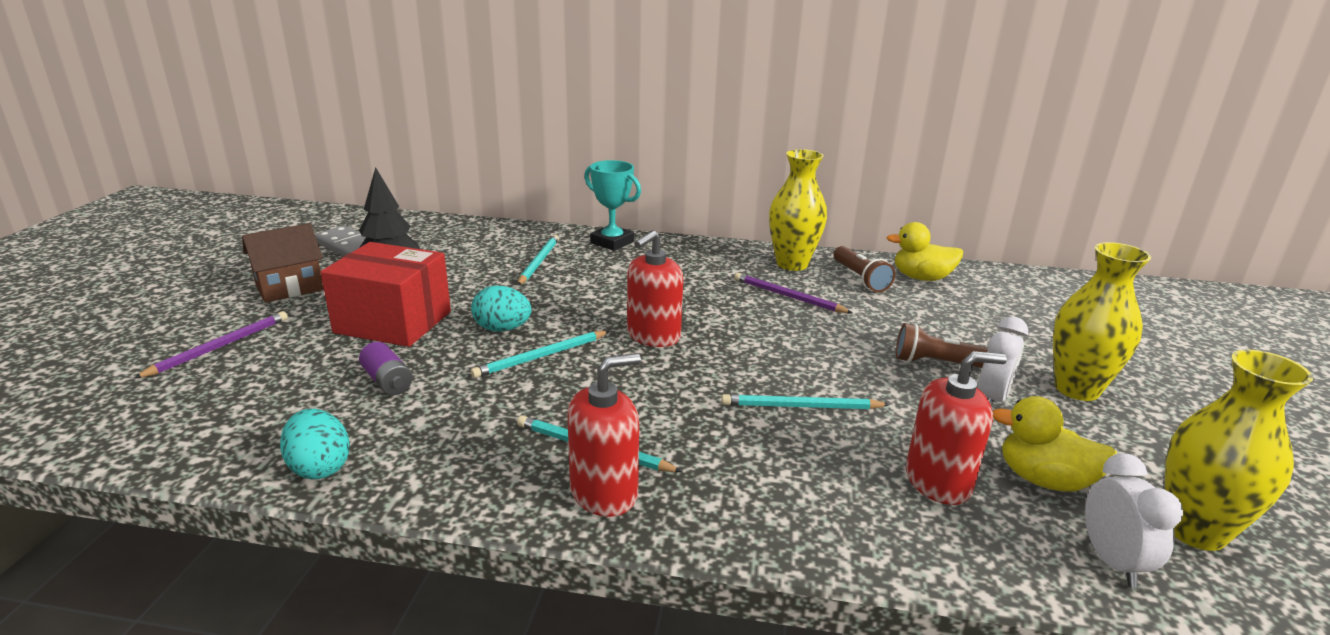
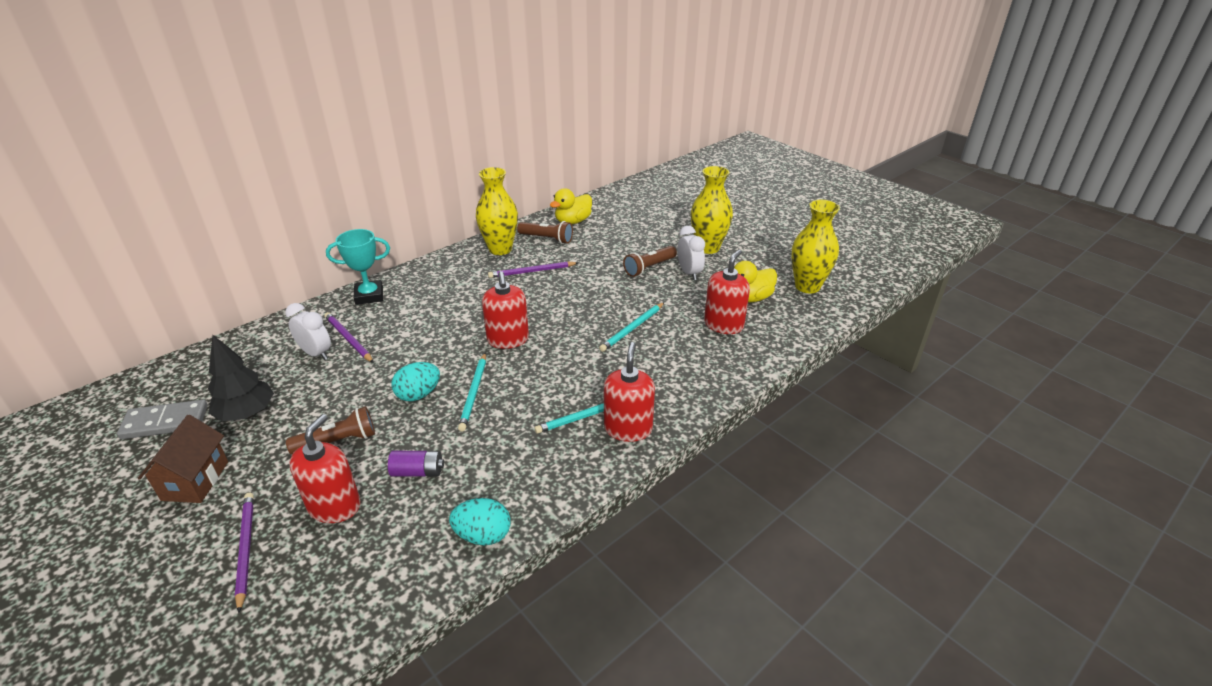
camera: 50 degrees left, 10 degrees up
red box [321,242,451,347] -> brown flashlight [286,406,375,454]
turquoise pencil [518,235,559,285] -> purple pencil [324,312,374,363]
white clock [1085,453,1183,588] -> white clock moved to [285,303,331,360]
none -> red soap dispenser [289,414,361,523]

